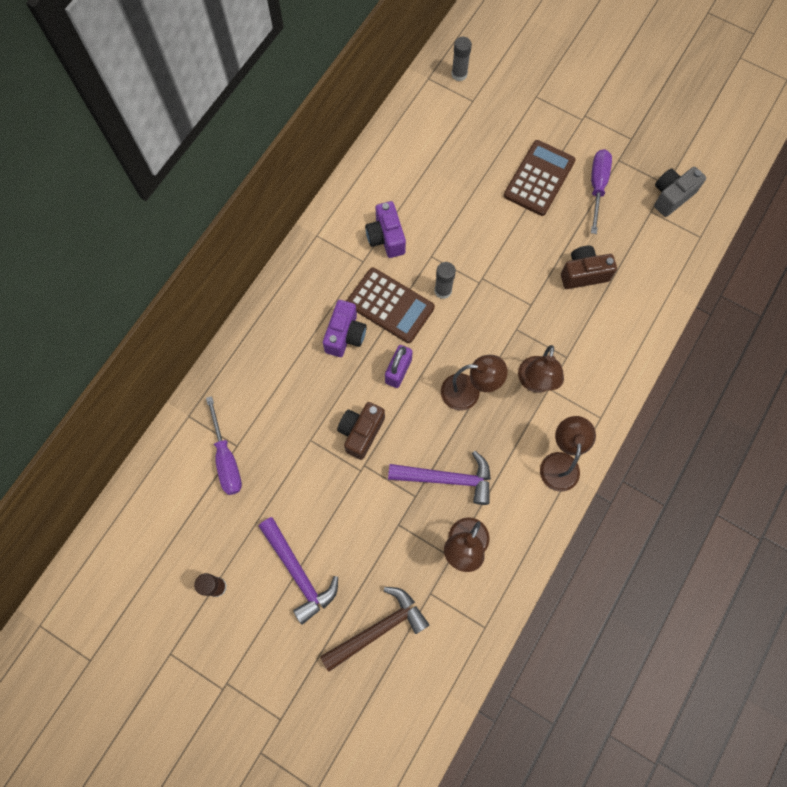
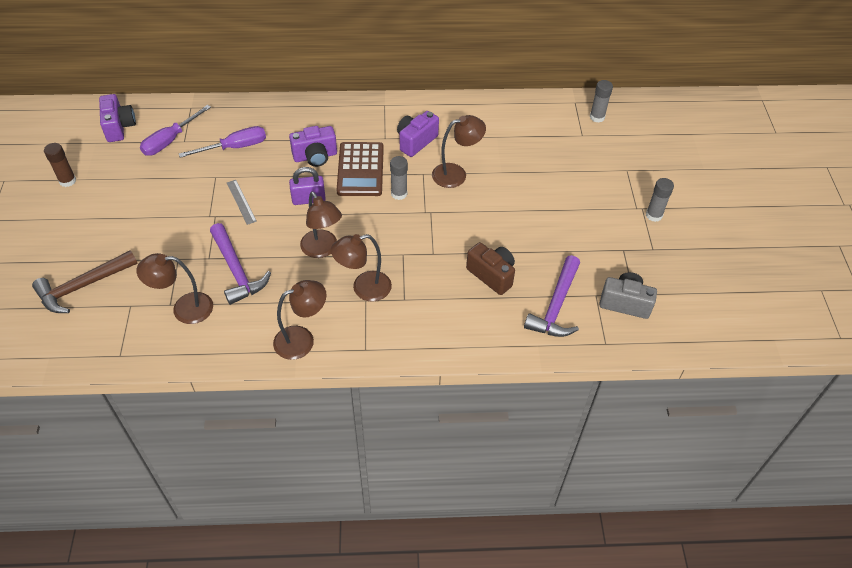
camera: 55 degrees right, 20 degrees down
purple hammer [258,517,338,624] -> purple hammer moved to [524,255,580,337]
brown hammer [320,587,429,672] -> brown hammer turned 120 degrees clockwise [32,250,138,313]
brown camera [337,402,385,460] -> grey ruler [227,180,257,225]
brown calculator [504,140,576,216] -> none
purple screwdriver [591,149,612,234] -> purple screwdriver moved to [179,126,266,158]
none -> purple camera [99,94,136,142]
none -> brown lamp [432,115,486,188]
none -> grey glue stick [646,178,674,222]

